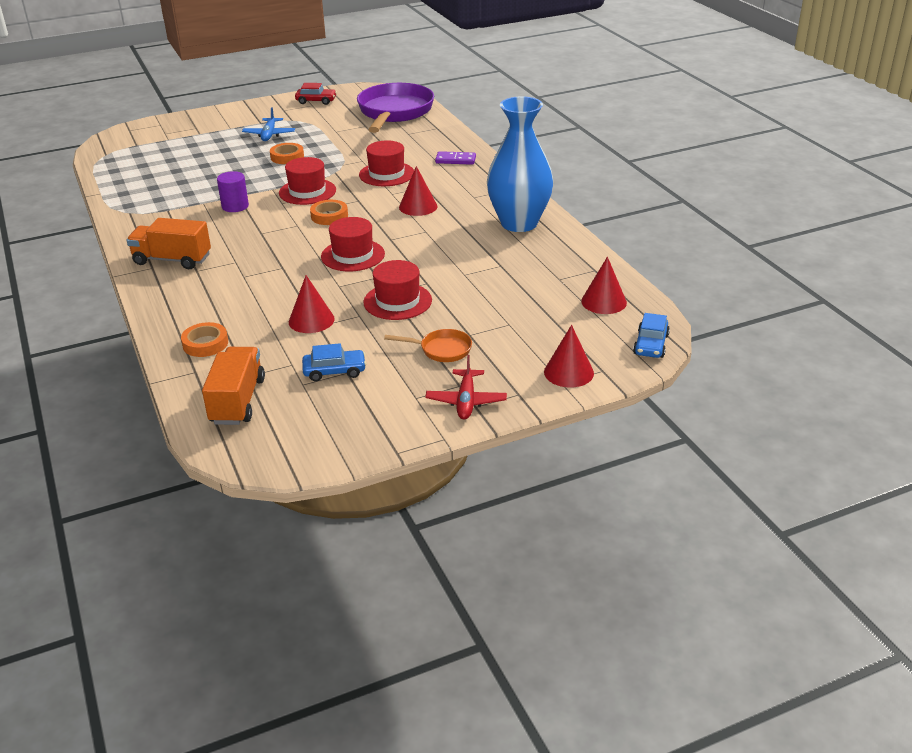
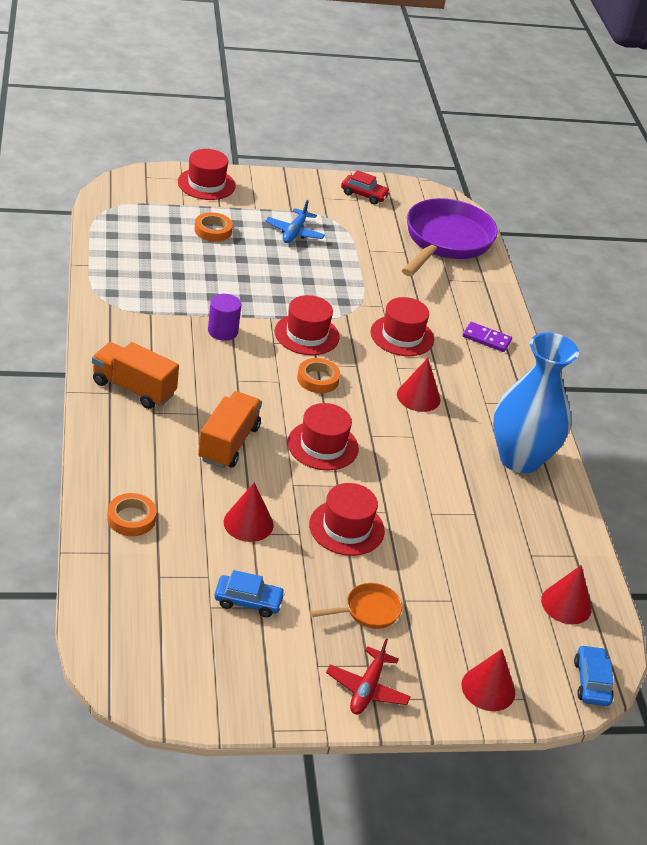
camera: 10 degrees right, 5 degrees up
orange truck [202,347,265,425] -> orange truck moved to [198,391,262,468]
orange tape [270,143,304,164] -> orange tape moved to [194,212,233,242]
orange pan [384,329,472,362] -> orange pan turned 45 degrees counterclockwise [310,583,402,629]
blue car [633,313,670,358] -> blue car turned 150 degrees clockwise [574,645,614,706]
none -> red hat [178,149,236,200]

